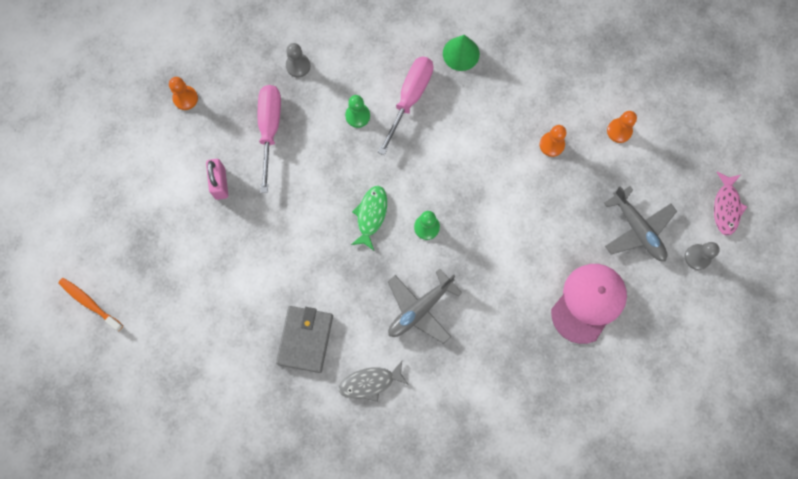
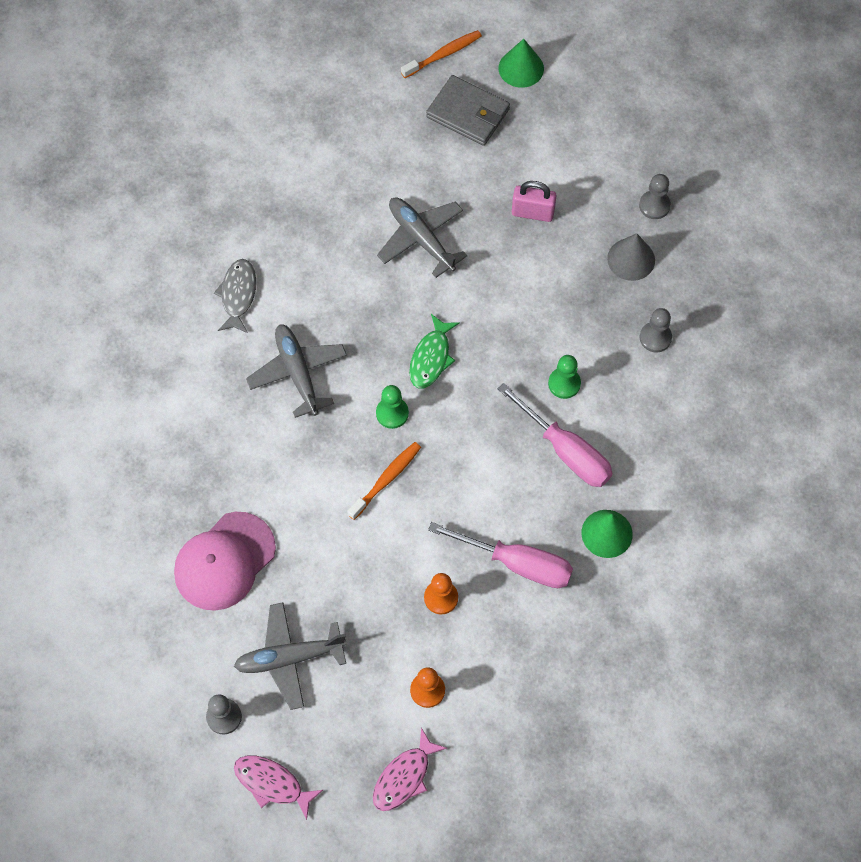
camera: 110 degrees right, 10 degrees down
orange pawn [169,77,198,110] -> grey pawn [639,174,671,219]
pink screwdriver [258,85,281,193] -> pink screwdriver moved to [428,522,573,588]
grey wallet [276,306,333,373] -> grey wallet moved to [426,75,510,146]
green fish [351,186,387,250] -> green fish turned 75 degrees clockwise [409,314,460,389]
pink cap [551,264,627,344] -> pink cap turned 75 degrees clockwise [174,512,276,611]
none -> orange toothbrush [347,442,421,520]
none -> pink fish [373,728,447,811]
none -> grey plane [377,197,467,278]
none -> green cone [499,39,544,88]
none -> grey cone [607,233,655,281]

